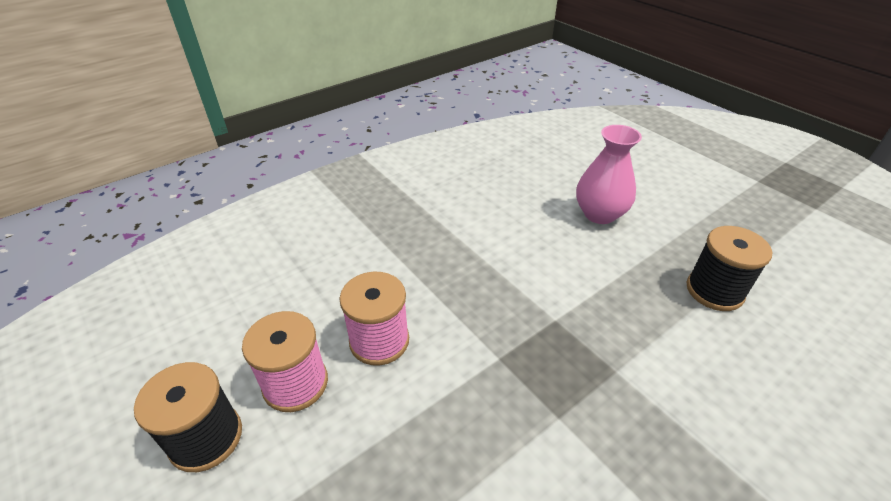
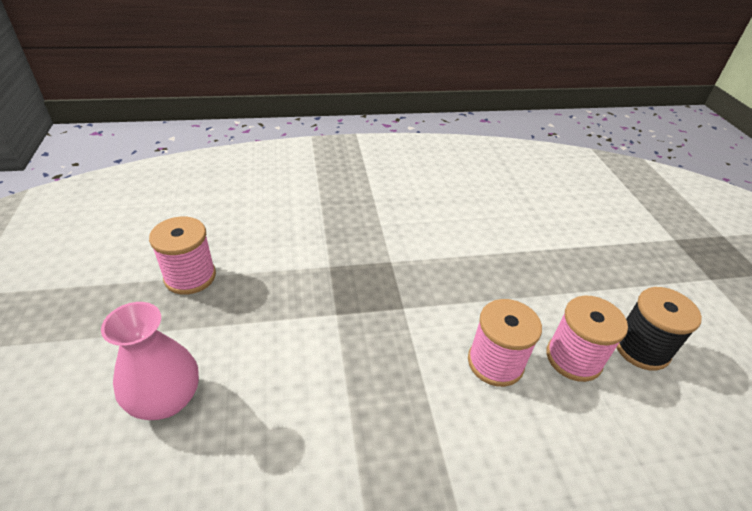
camera: 155 degrees left, 0 degrees up
black spool [686,226,772,311] -> pink spool [149,217,216,295]

